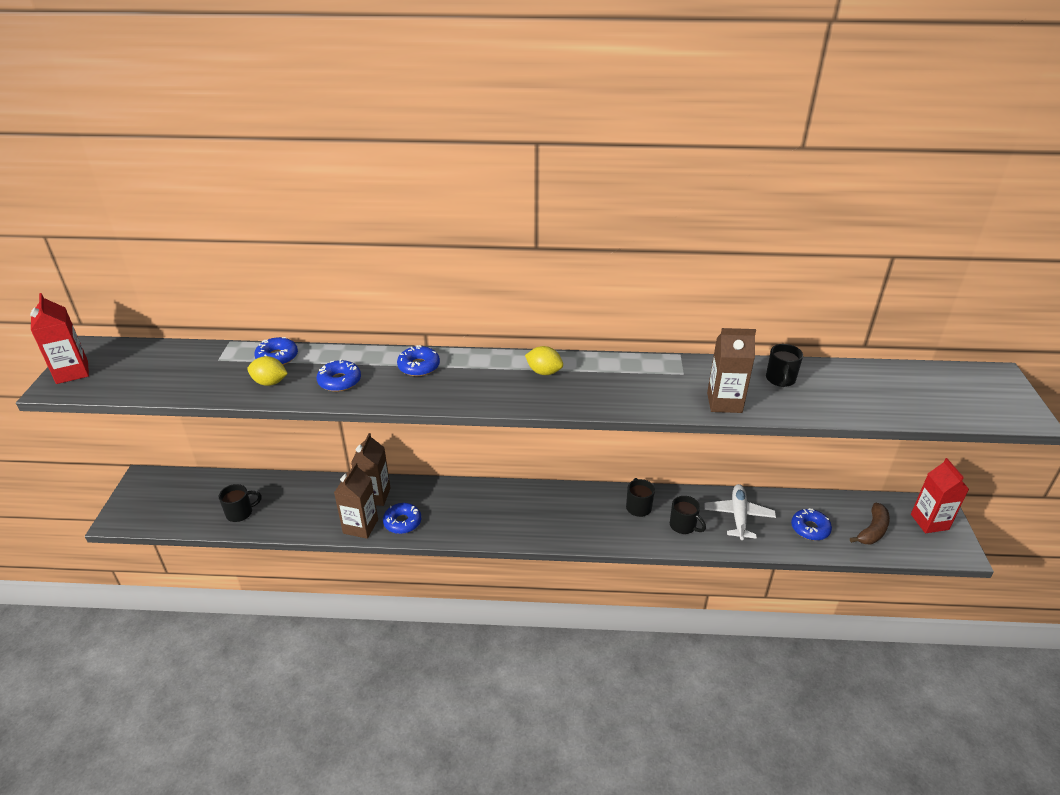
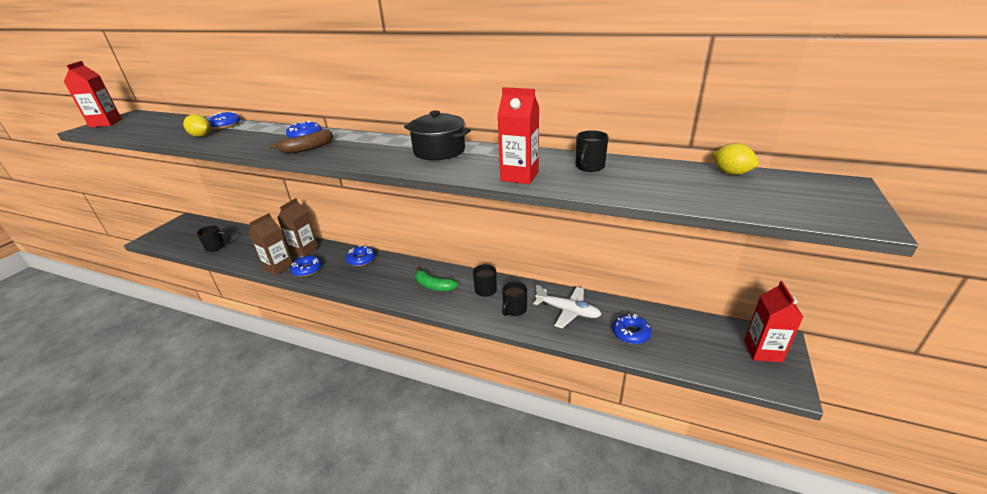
camera: 20 degrees right, 5 degrees down
blue donut [317,359,361,392] -> blue donut moved to [346,246,376,266]
yellow lemon [525,346,563,375] -> yellow lemon moved to [712,143,759,175]
black mug [670,496,706,534] -> black mug turned 60 degrees clockwise [502,282,527,316]
white plane [705,484,776,540] -> white plane turned 90 degrees clockwise [533,284,602,328]
brown carton [707,328,756,413] -> red carton [498,87,539,184]
brown banana [850,503,890,544] -> brown banana moved to [269,129,333,154]
none -> black pot [404,110,471,160]
none -> green banana [415,267,458,291]

